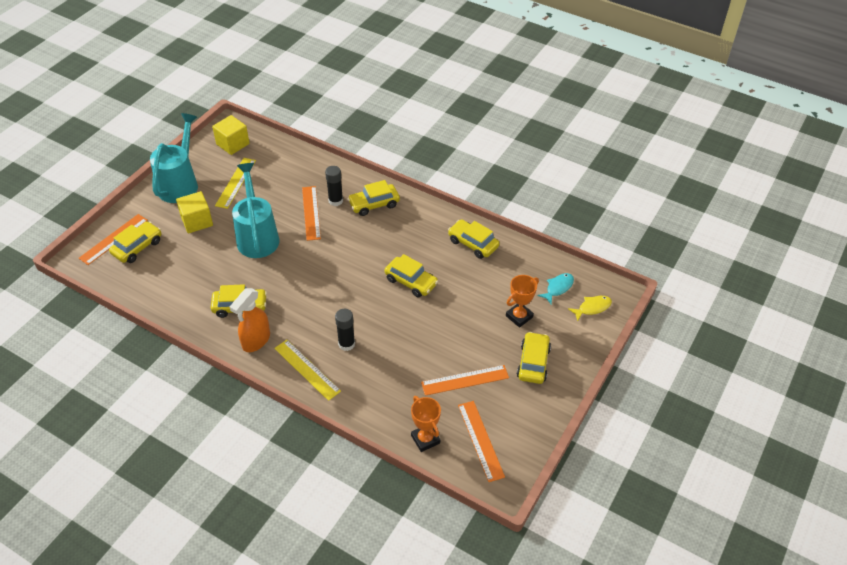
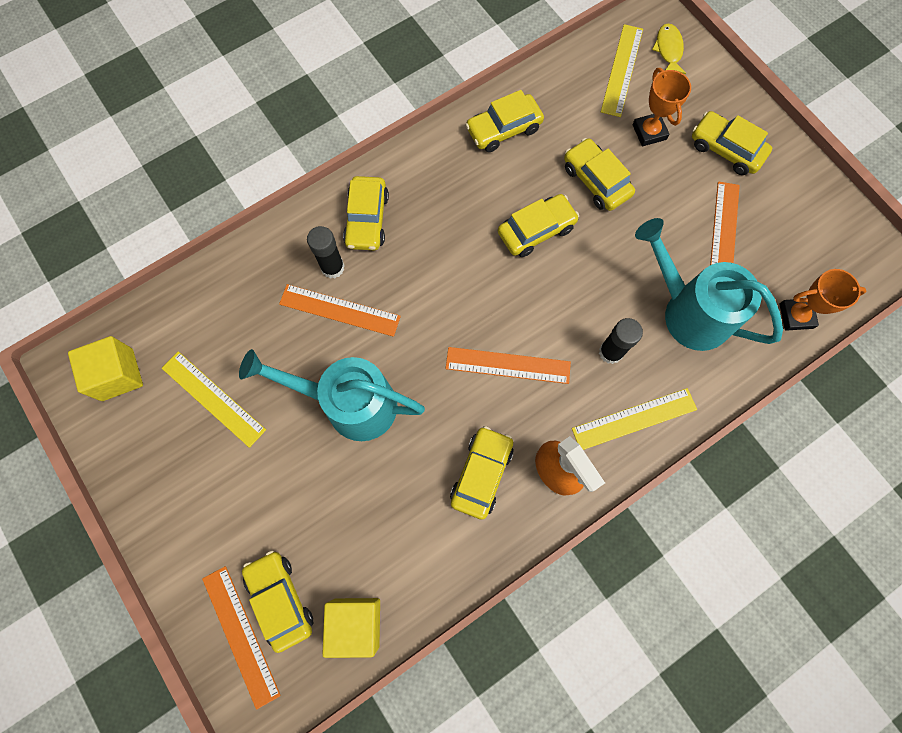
camera: 65 degrees left, 25 degrees up
turquoise watering can [150,113,198,203] -> turquoise watering can moved to [635,218,783,351]
yellow cube [176,191,213,233] -> yellow cube moved to [322,598,380,658]
orange ruler [458,401,505,482] -> orange ruler moved to [446,347,571,384]
turquoise fish [538,273,574,304] -> yellow ruler [601,24,643,117]
none -> yellow car [564,138,635,211]

